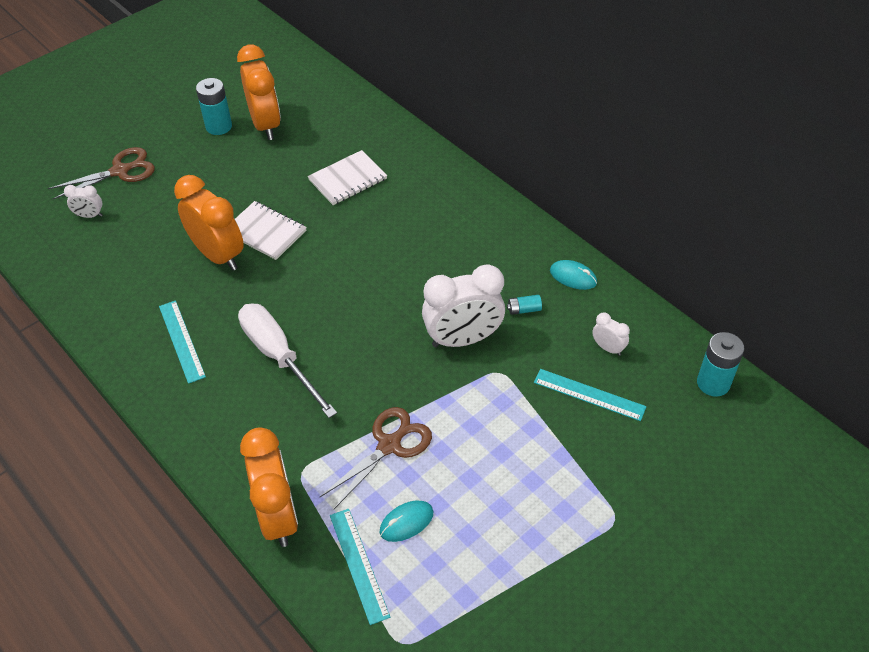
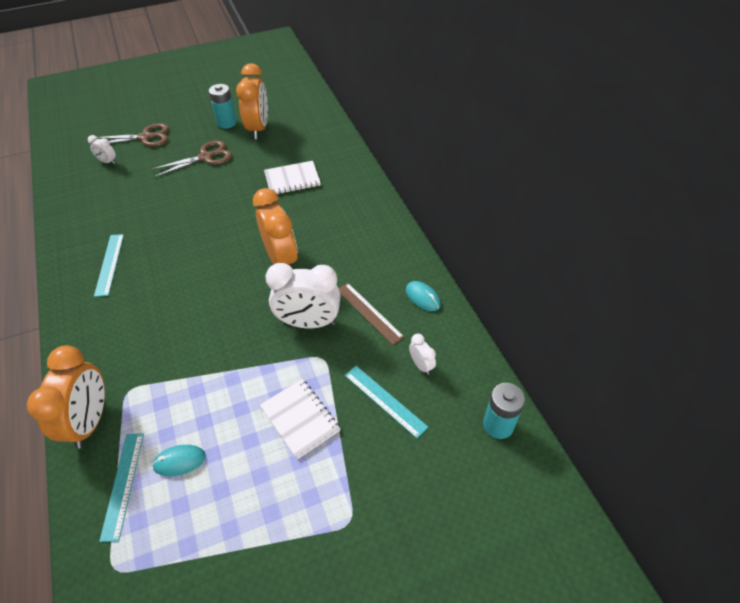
camera: 20 degrees right, 0 degrees up
orange clock [174,175,244,271] -> orange clock moved to [253,188,298,266]
white notebook [235,201,307,260] -> white notebook moved to [260,379,341,459]
white screwdriver [238,304,337,418] -> none
brown scissors [320,407,432,509] -> brown scissors moved to [151,140,232,177]
turquoise battery [507,295,542,315] -> brown ruler [339,283,404,345]

